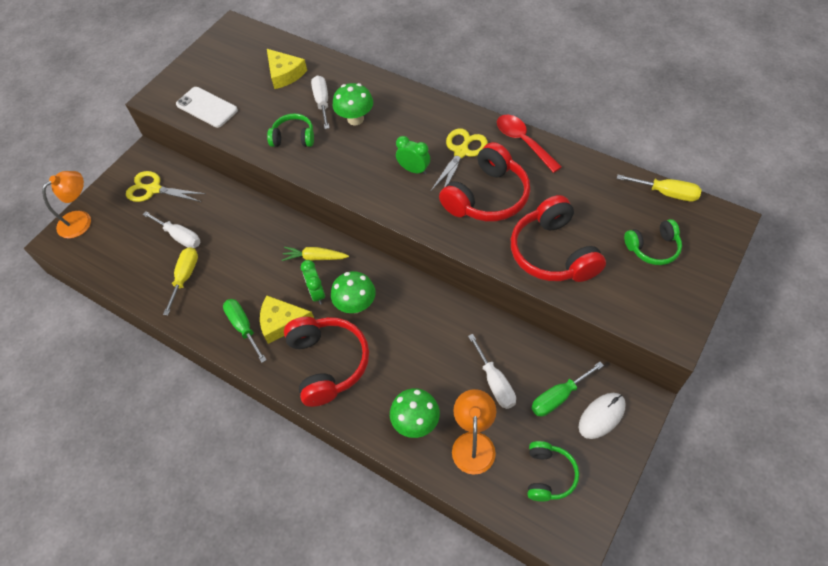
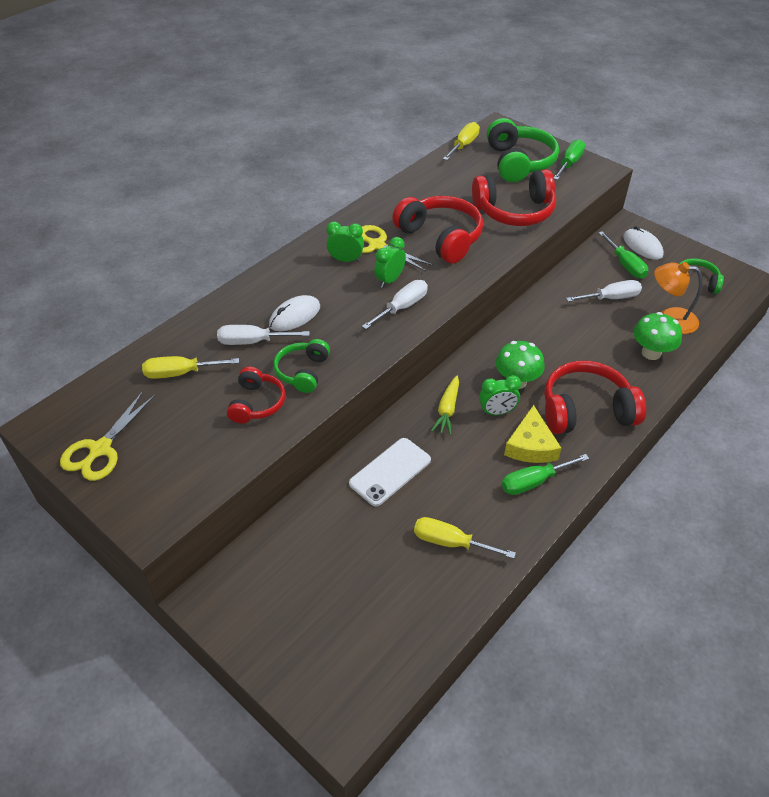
camera: 85 degrees left, 10 degrees down
orange lamp [42,171,91,239] -> none
yellow scissors [126,171,206,202] -> yellow scissors moved to [60,391,155,481]
white screwdriver [142,211,200,248] -> white screwdriver moved to [362,280,428,329]
white phone [176,87,238,128] -> white phone moved to [349,438,431,506]
yellow cheese [267,49,307,89] -> yellow screwdriver [142,356,239,379]
green mushroom [332,83,373,125] -> white mouse [269,295,320,331]
red spoon [497,115,562,173] -> none
green headphones [624,219,682,265] -> green headphones [487,118,559,182], size x1.72
none -> red headphones [227,367,286,423]
none -> green clock [327,222,364,262]
none -> green screwdriver [554,139,585,180]

